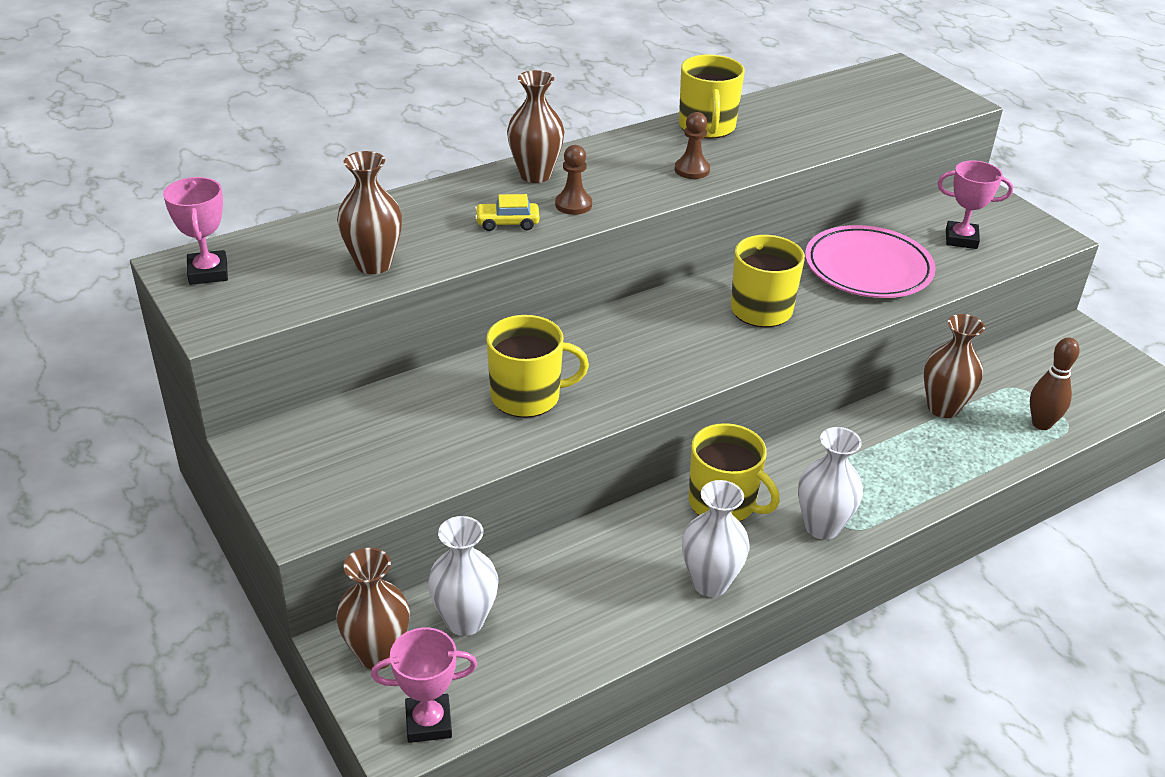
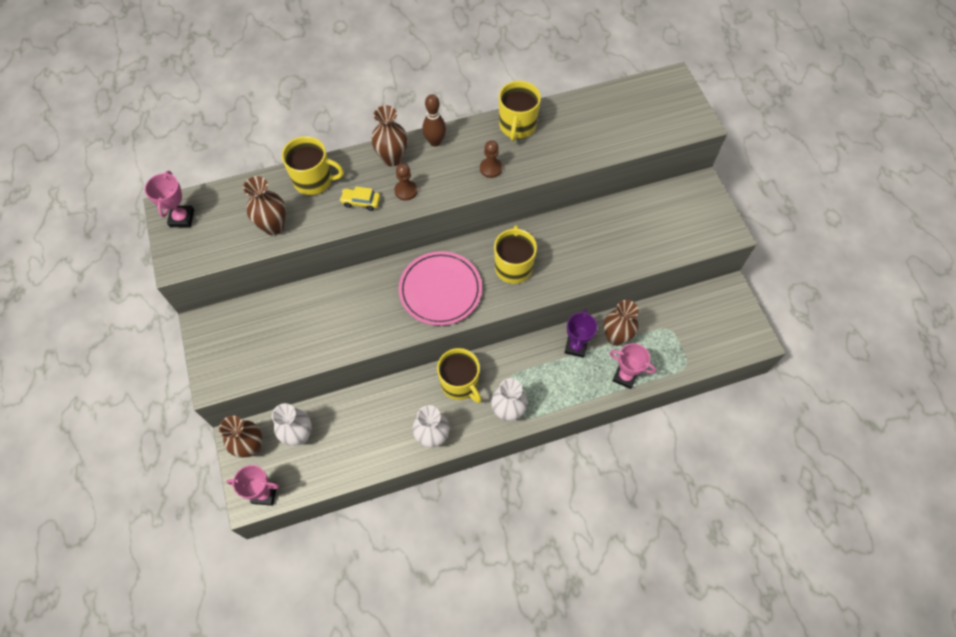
camera: 15 degrees right, 25 degrees up
yellow mug [486,315,589,418] -> yellow mug moved to [282,136,344,195]
pink plate [805,225,936,298] -> pink plate moved to [399,251,482,326]
pink trophy [937,160,1013,249] -> pink trophy moved to [609,343,656,389]
brown bowling pin [1030,337,1080,430] -> brown bowling pin moved to [423,94,446,147]
none -> purple trophy [565,309,597,358]

